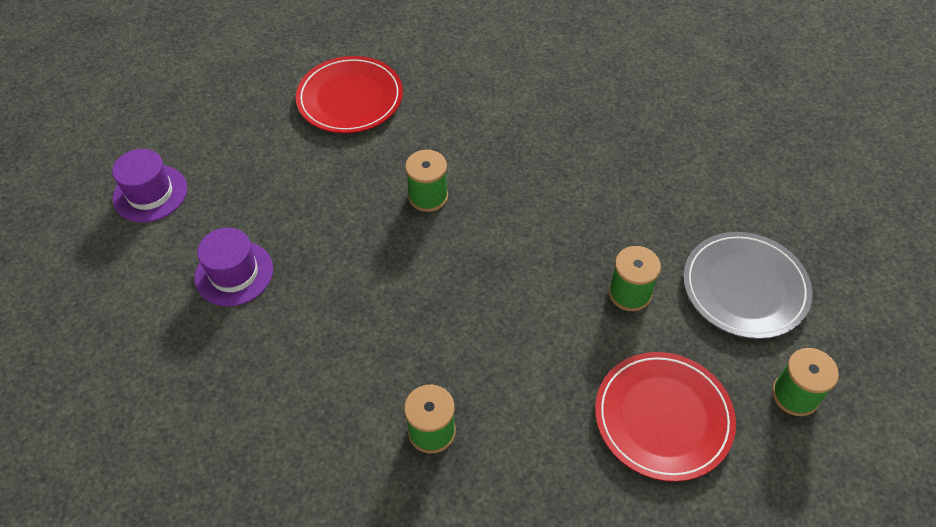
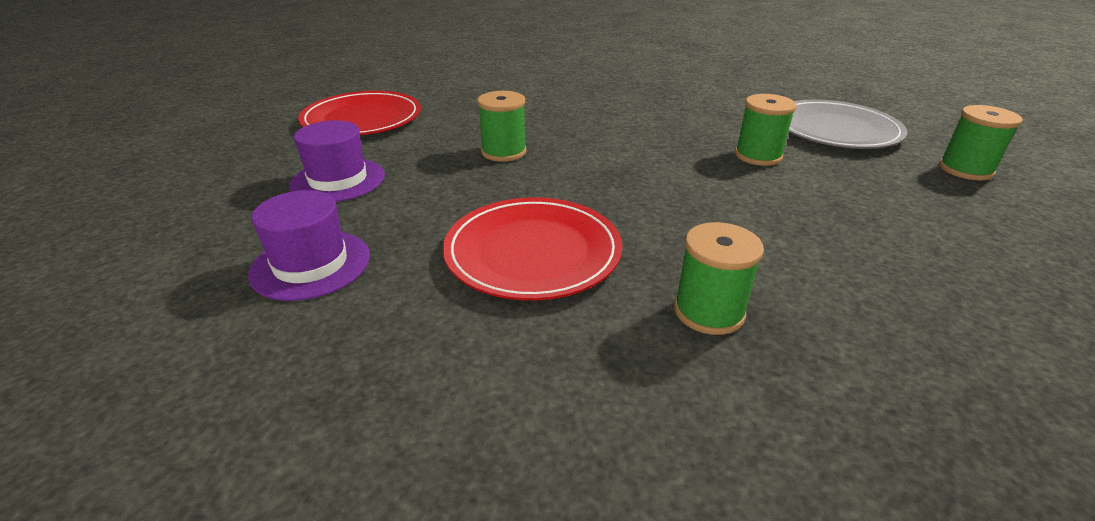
camera: 30 degrees left, 20 degrees down
purple hat [112,149,187,222] -> purple hat moved to [289,120,385,202]
red plate [595,352,736,482] -> red plate moved to [443,197,623,300]

